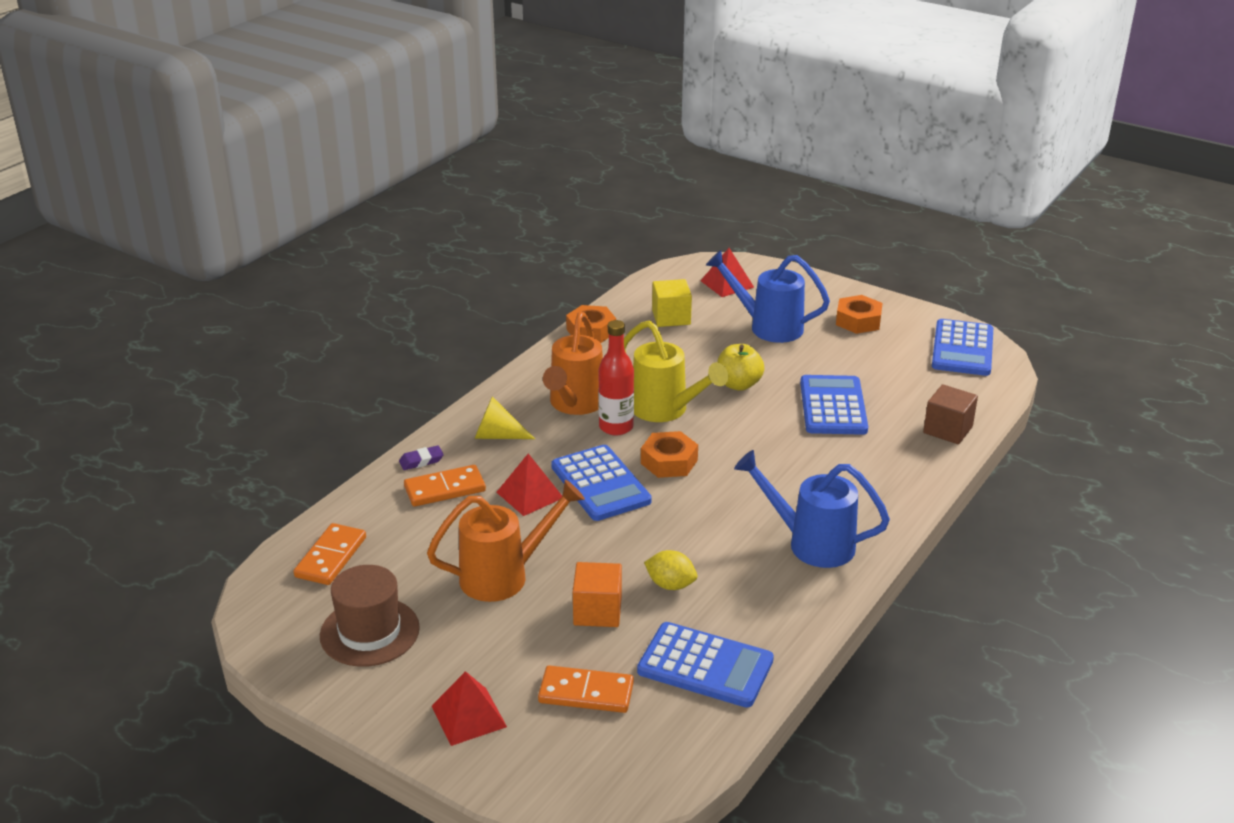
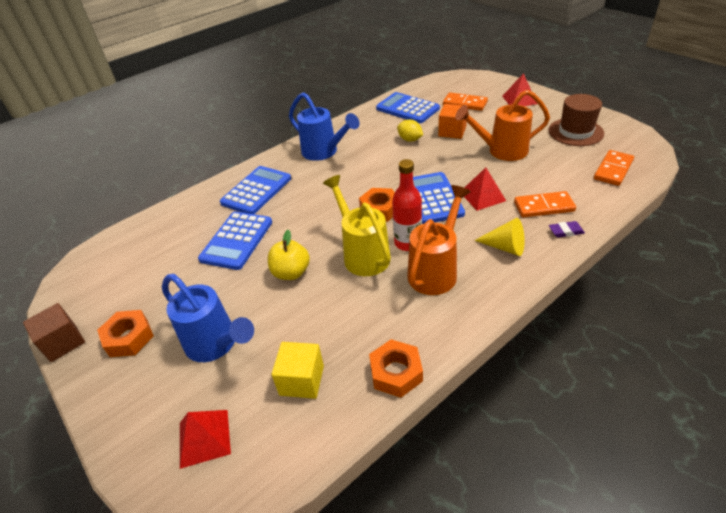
camera: 160 degrees left, 10 degrees up
brown cube [923,384,978,444] -> brown cube moved to [23,303,85,362]
blue calculator [932,319,993,376] -> blue calculator moved to [220,166,291,214]

